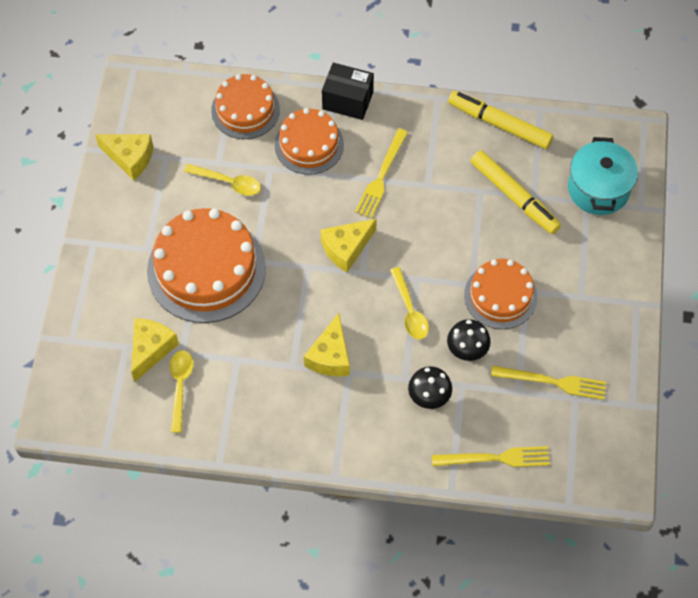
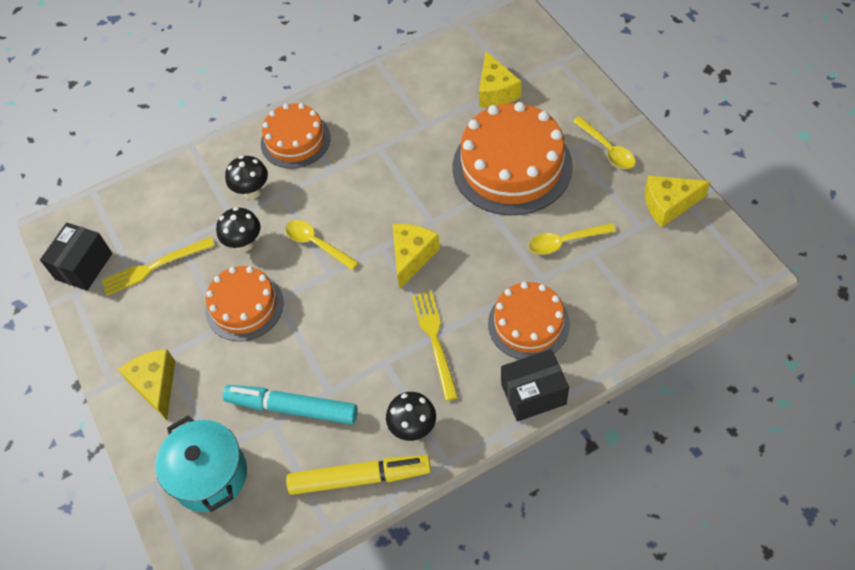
camera: 150 degrees right, 5 degrees down
yellow spoon [170,350,193,433] -> yellow spoon moved to [573,116,635,169]
orange cake [211,74,280,139] -> orange cake moved to [261,103,331,169]
yellow cheese [304,313,350,376] -> yellow cheese moved to [118,349,175,420]
yellow fork [432,446,550,467] -> none
yellow marker [471,150,561,234] -> turquoise marker [223,385,358,424]
none -> black box [40,223,112,291]
none -> black mushroom [386,392,436,441]

